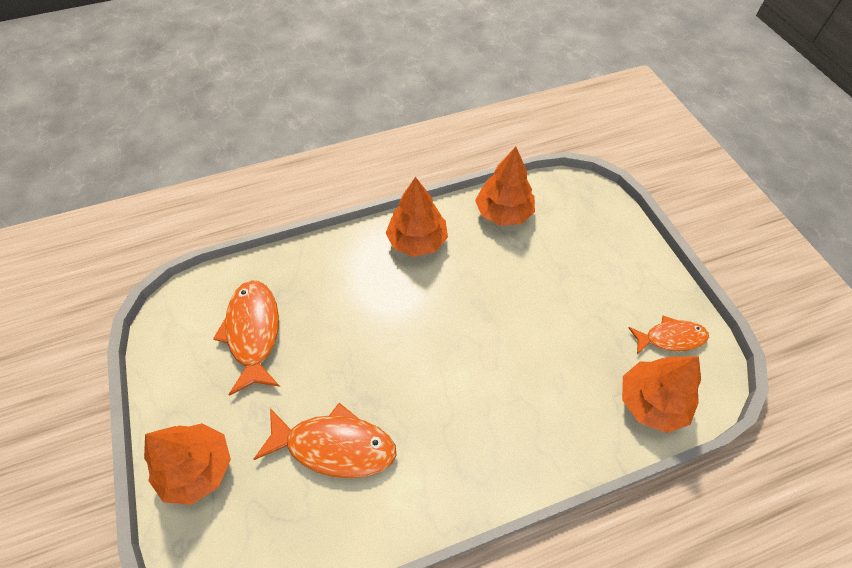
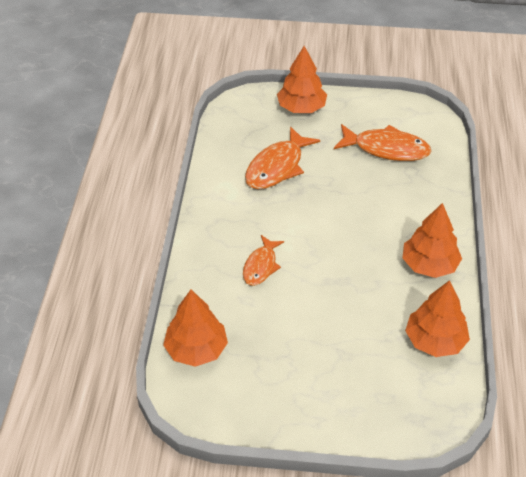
camera: 115 degrees right, 10 degrees down
orange fish [628,316,709,354] -> orange fish moved to [243,235,284,286]

